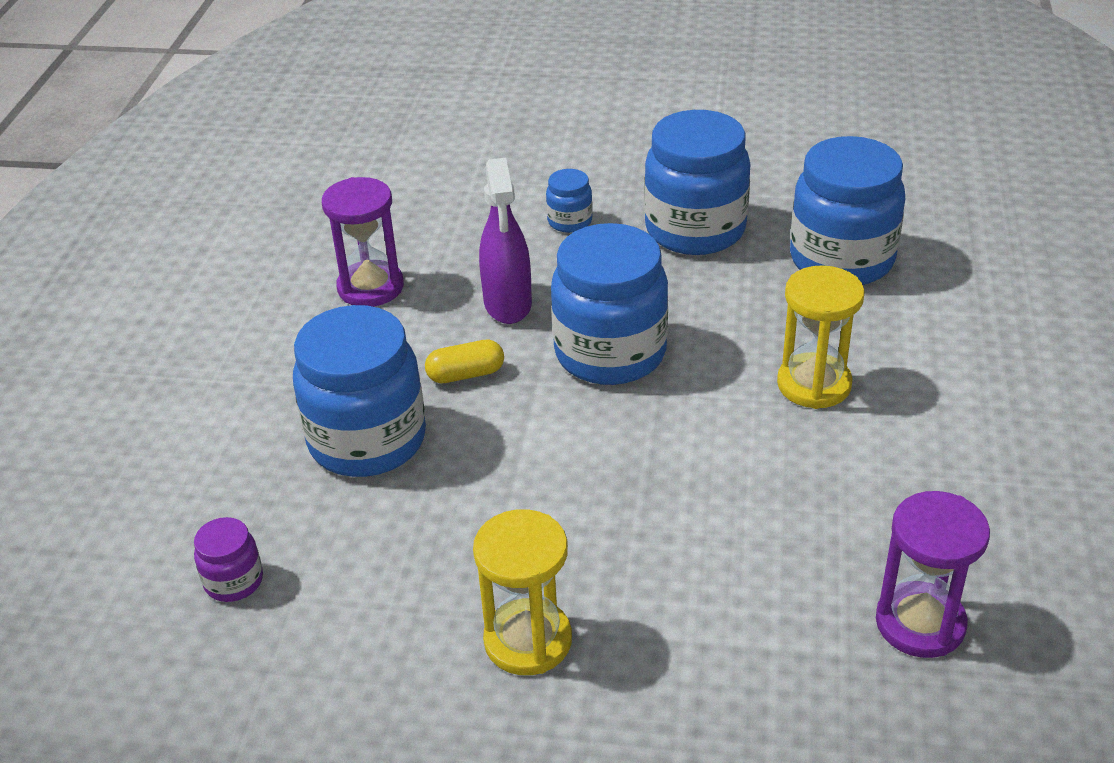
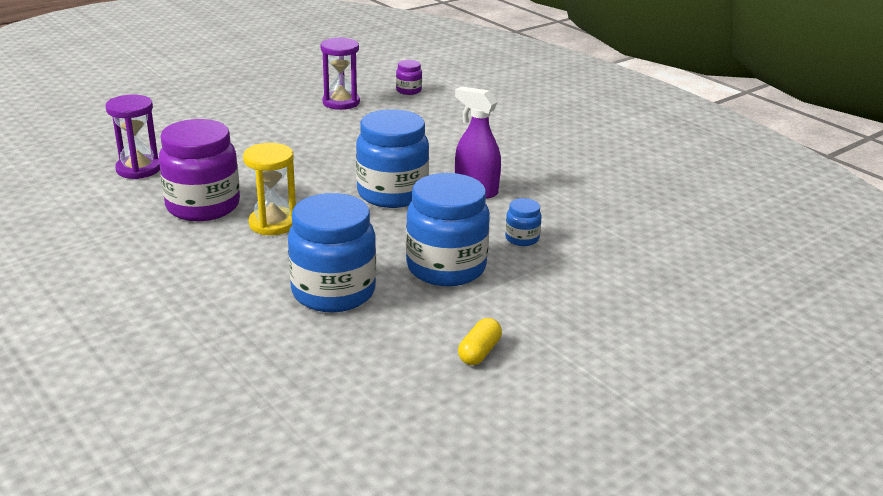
camera: 130 degrees right, 10 degrees down
blue jar [293,305,426,477] -> none
purple hourglass [322,177,404,307] -> purple hourglass moved to [320,37,360,110]
yellow capsule [425,339,504,383] -> yellow capsule moved to [458,318,502,365]
yellow hourglass [473,509,572,675] -> none
none -> purple jar [159,119,240,221]

